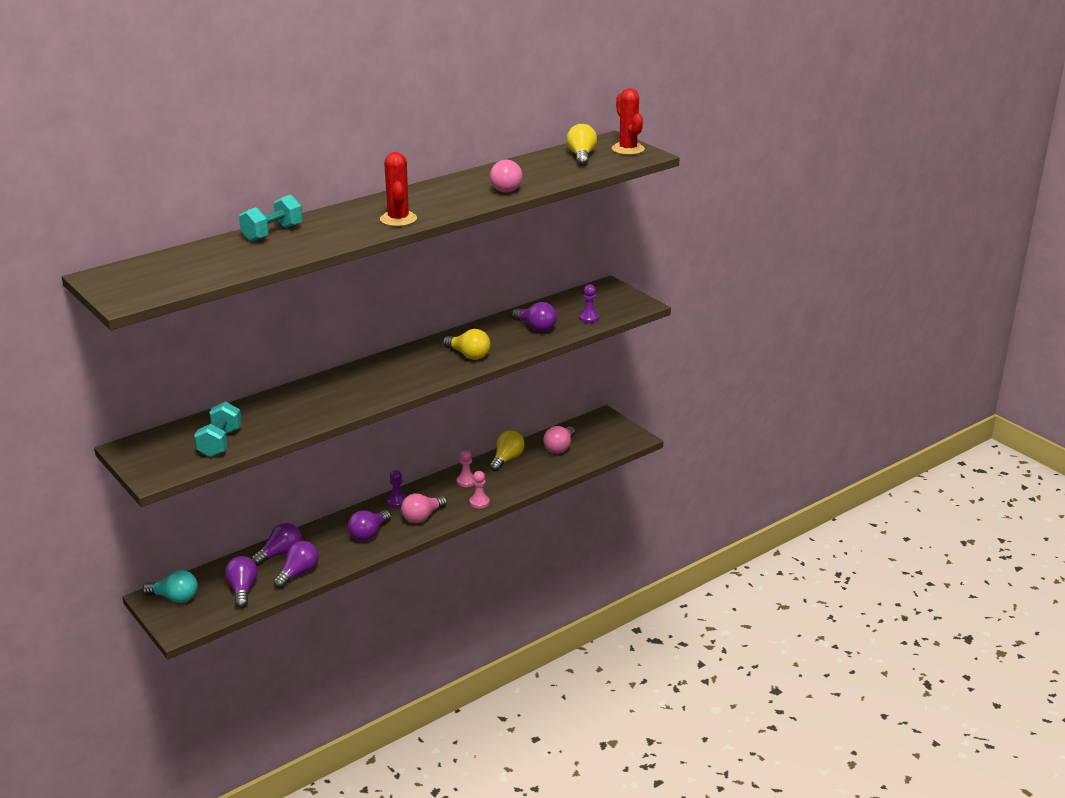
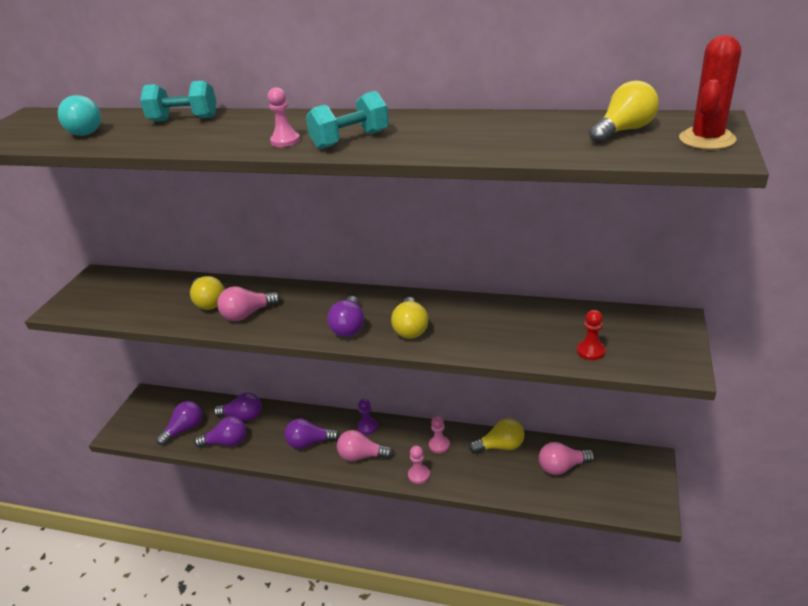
camera: 55 degrees right, 5 degrees up
turquoise light bulb [142,570,198,603] -> turquoise light bulb moved to [58,95,101,136]
turquoise dumbbell [194,402,242,457] -> turquoise dumbbell moved to [306,91,389,149]
red cactus [380,152,417,226] -> pink pawn [268,87,300,147]
pink light bulb [490,160,523,193] -> pink light bulb moved to [217,286,281,321]
purple light bulb [512,302,557,332] -> purple light bulb moved to [327,296,364,337]
purple pawn [579,284,599,323] -> red pawn [577,310,605,360]
none -> yellow light bulb [190,276,225,310]

